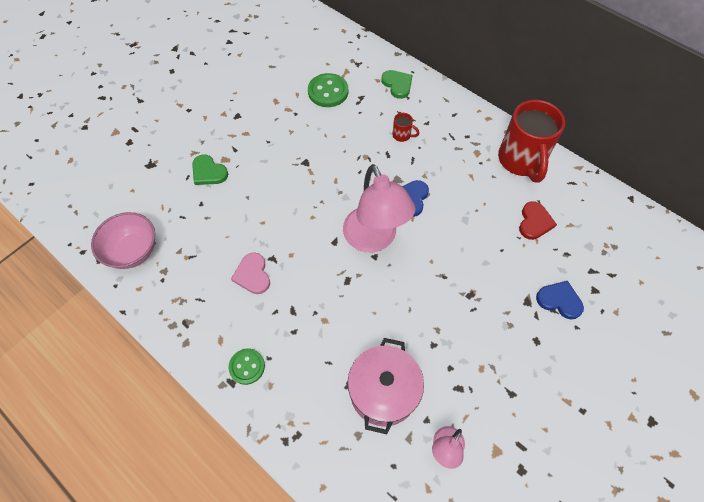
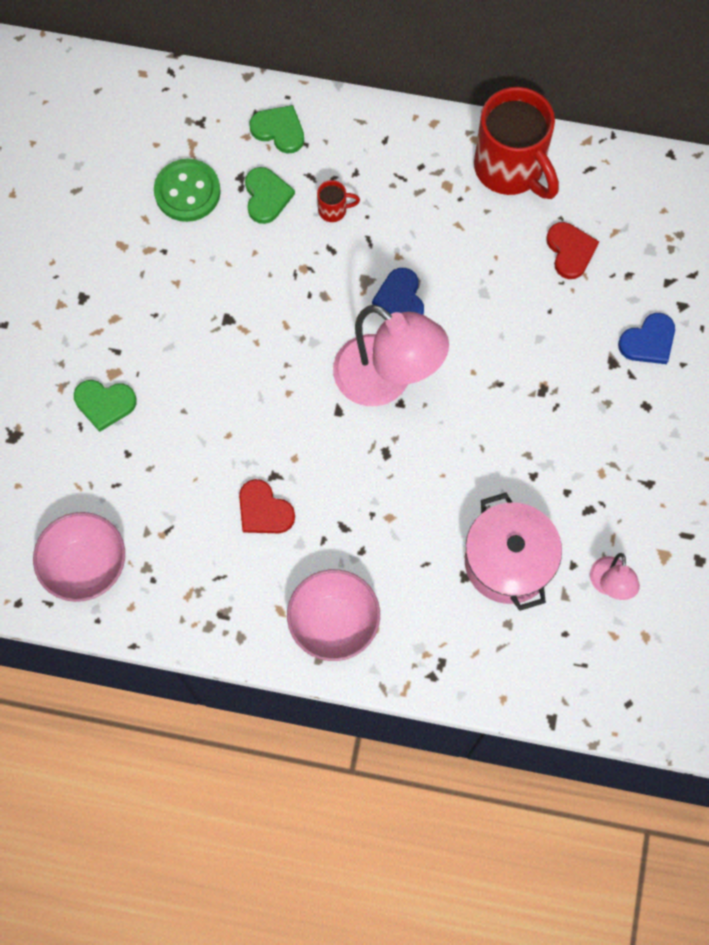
camera: 30 degrees left, 10 degrees up
green button [229,348,265,385] -> pink bowl [287,569,380,661]
pink heart [231,252,270,294] -> red heart [239,479,295,533]
blue heart [536,281,584,320] -> blue heart turned 150 degrees clockwise [618,313,675,364]
none -> green heart [245,167,295,224]

